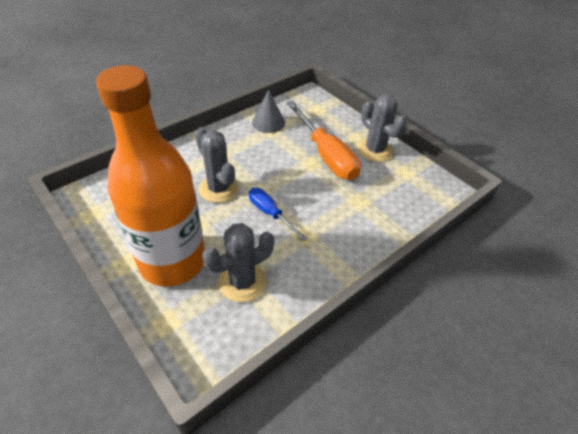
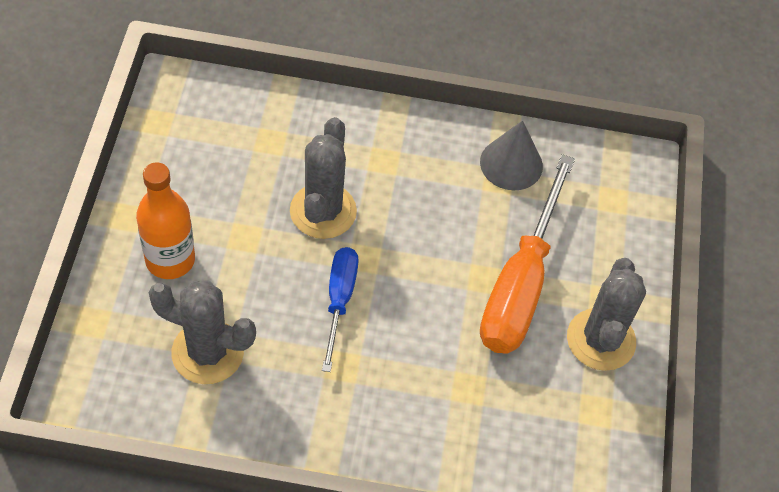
camera: 45 degrees right, 10 degrees up
orange bottle [96,65,205,287] -> orange bottle [136,162,195,279], size x0.50

